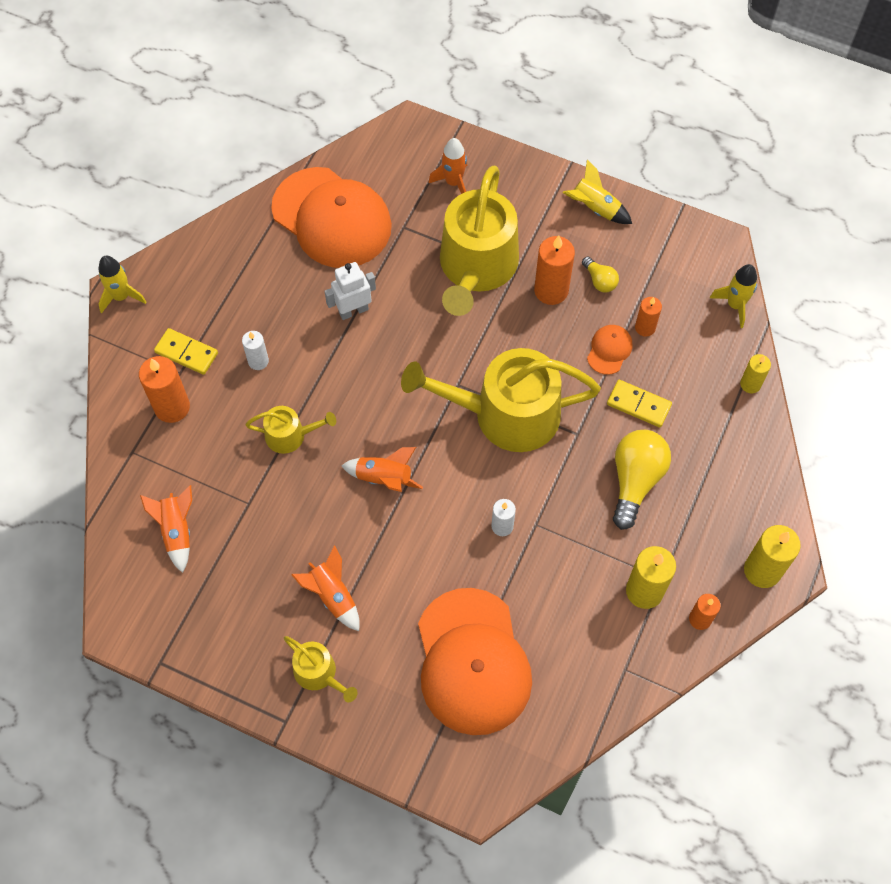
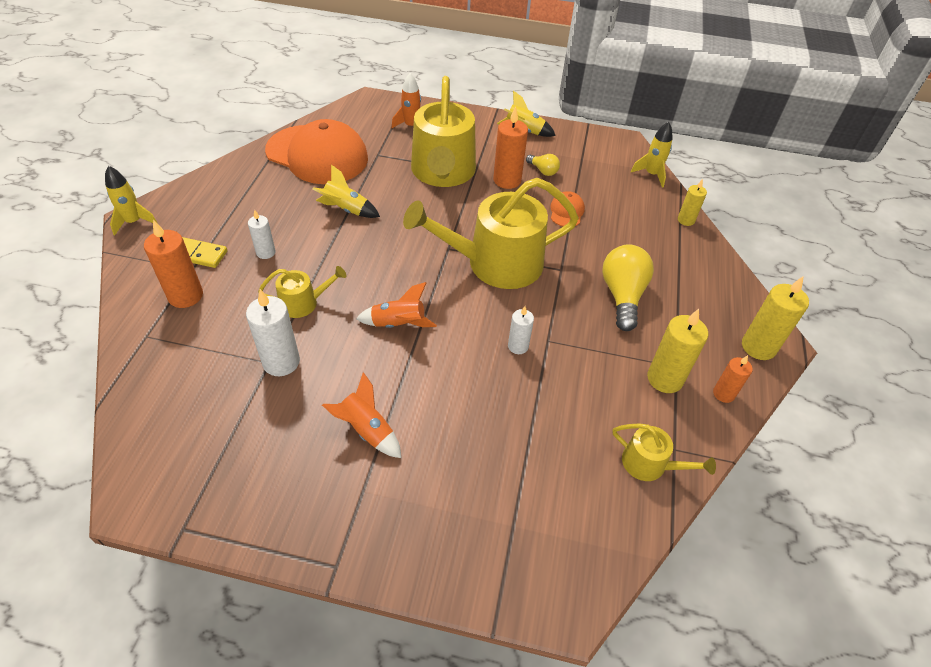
camera: 15 degrees left, 15 degrees down
orange rocket [140,485,192,573] -> none
yellow watering can [284,636,357,702] -> yellow watering can moved to [613,423,716,481]
white robot [324,262,376,320] -> yellow rocket [312,165,380,218]
orange cap [418,588,532,735] -> none
yellow domino [607,380,672,428] -> none
orange candle [635,297,662,337] -> none
none -> white candle [246,289,300,376]

